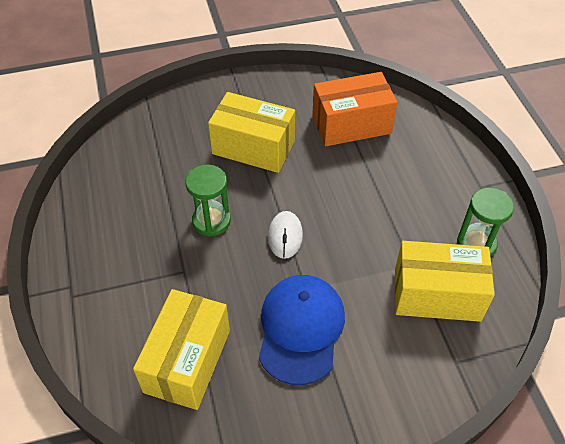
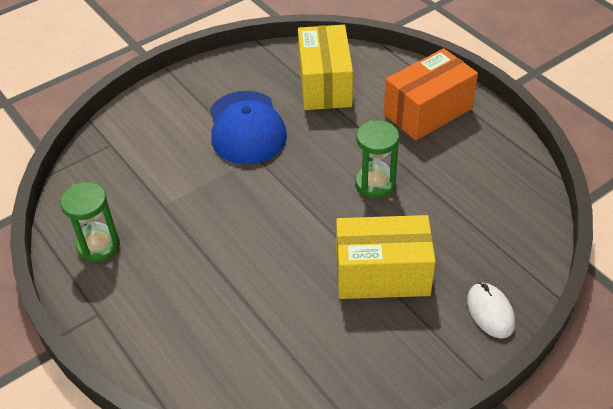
camera: 160 degrees right, 5 degrees down
white mouse [268,211,303,259] -> white mouse moved to [467,282,515,339]
orange box [312,72,397,146] -> orange box moved to [384,48,478,141]
yellow box [395,241,495,322] -> none

